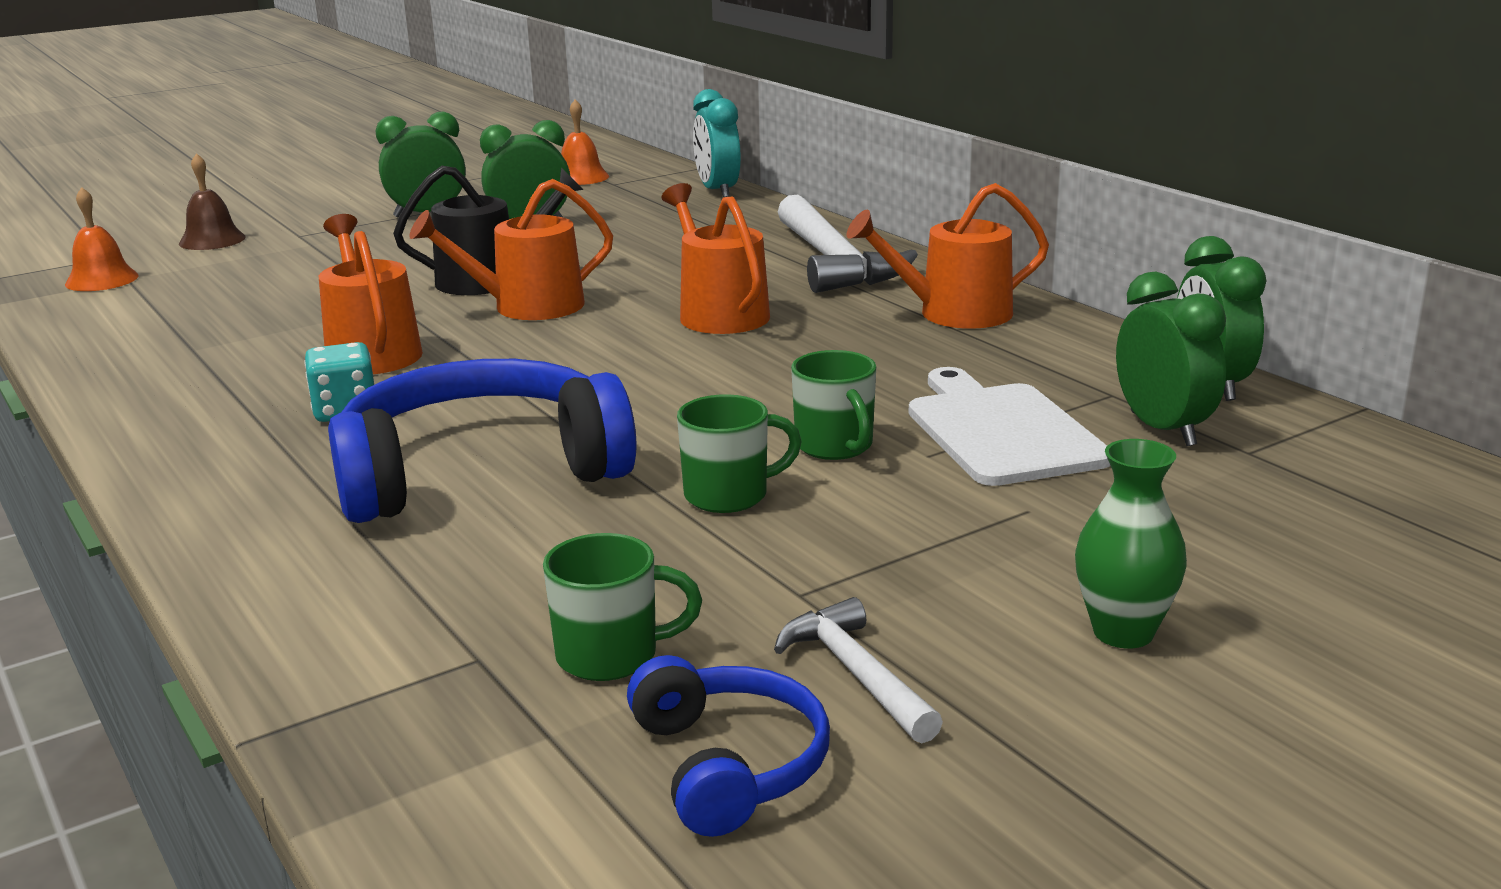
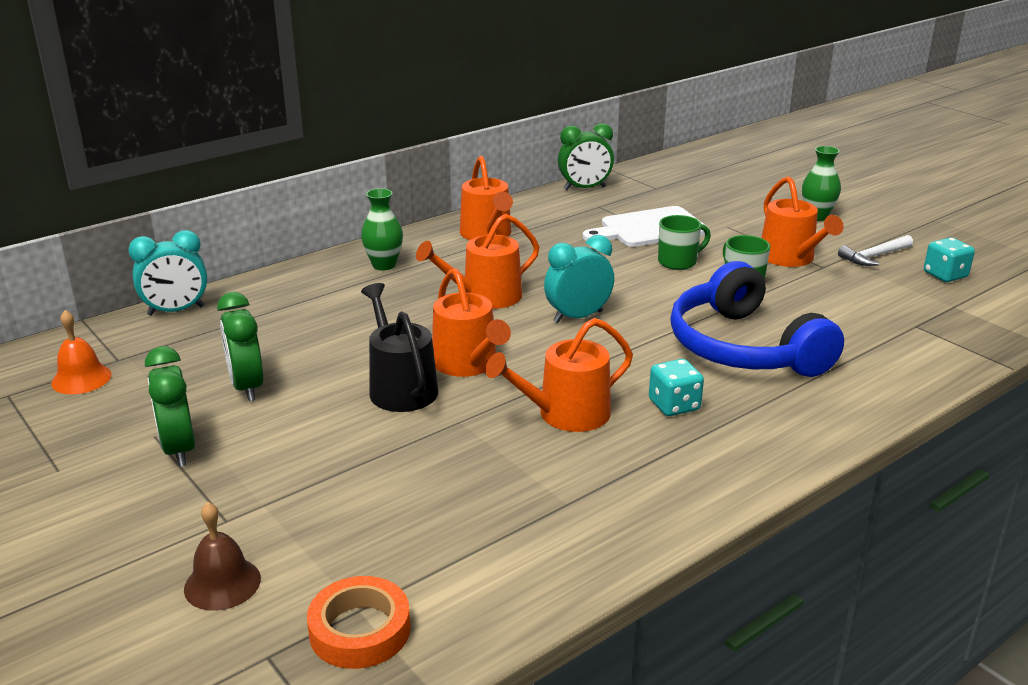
camera: 95 degrees left, 5 degrees up
orange bell [65,187,138,291] -> orange tape [307,576,411,669]
green mug [543,533,702,681] -> none
blue headphones [627,655,830,837] -> turquoise dice [924,237,975,282]
white hammer [778,195,918,293] -> green vase [361,188,403,270]
green clock [1116,272,1226,446] -> none
none -> turquoise clock [544,235,614,323]
none -> orange watering can [761,176,844,267]

